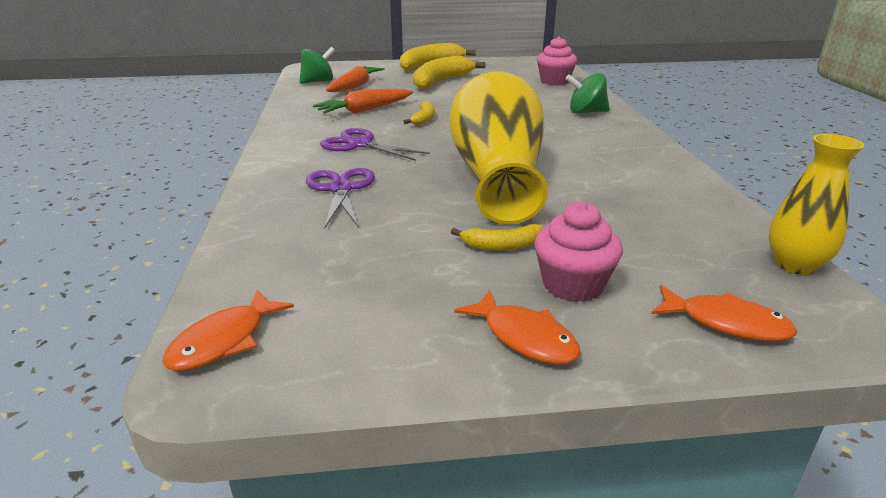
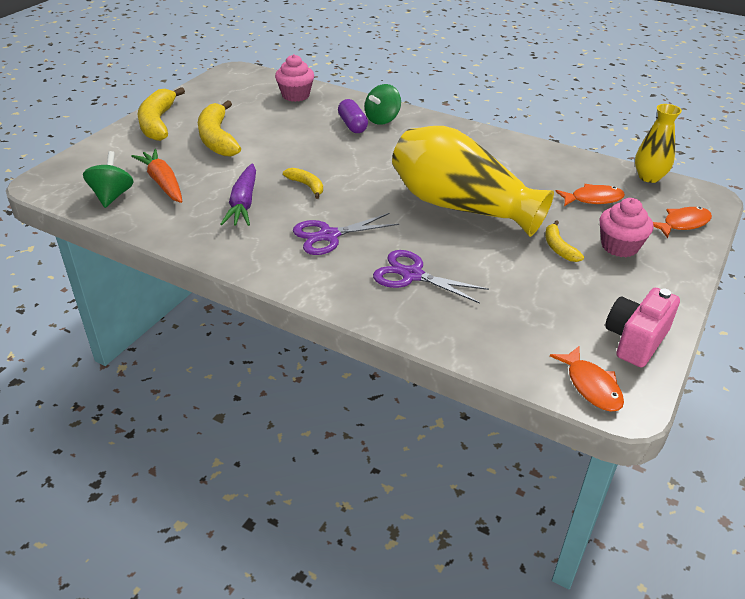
camera: 55 degrees left, 10 degrees up
orange carrot [313,89,413,114] -> purple carrot [221,163,256,226]
yellow banana [451,224,544,251] -> yellow banana turned 135 degrees clockwise [545,220,584,262]
orange fish [454,290,581,364] -> orange fish moved to [555,184,625,206]
none -> purple capsule [338,99,368,133]
none -> pink camera [605,288,680,367]

